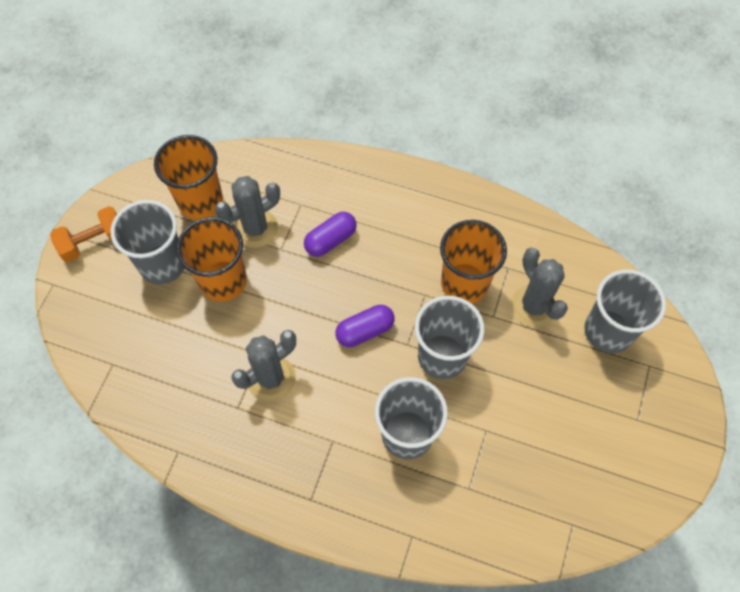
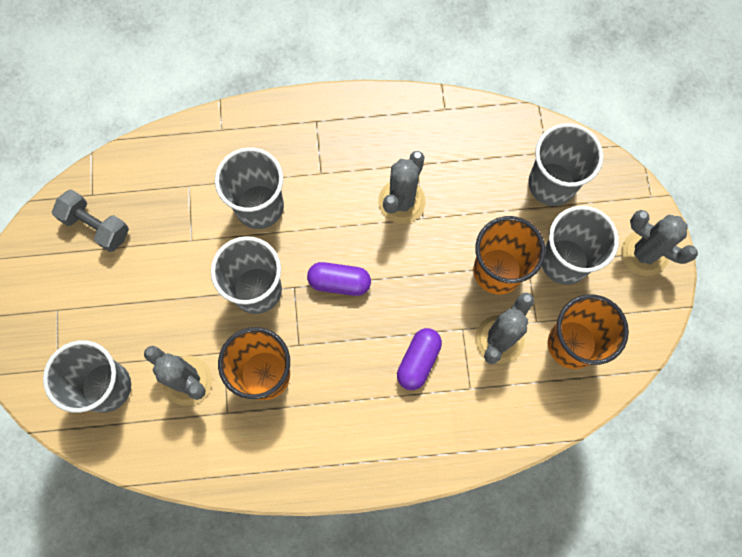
camera: 155 degrees right, 10 degrees up
orange dumbbell [50,206,117,262] -> grey cactus [621,210,698,276]
purple capsule [335,305,395,347] -> purple capsule turned 60 degrees clockwise [307,262,371,296]
none -> grey dumbbell [52,189,129,252]
none -> grey cup [528,123,603,206]

